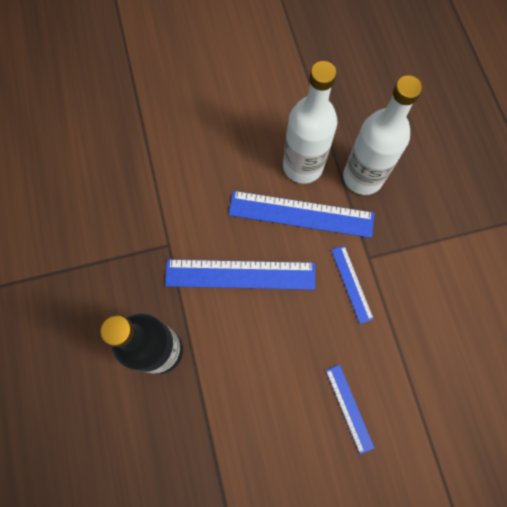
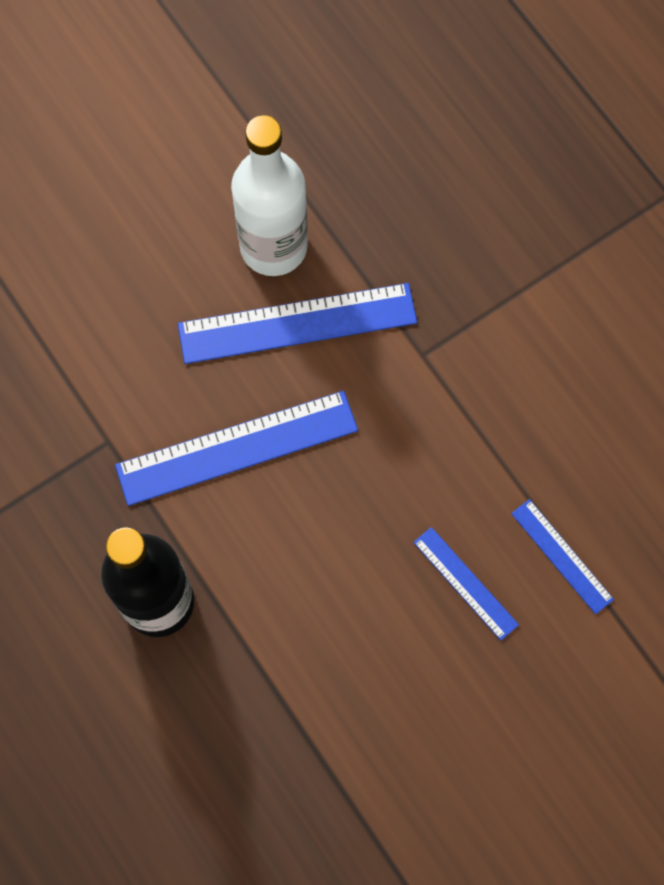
camera: 20 degrees left, 0 degrees up
blue ruler [331,246,374,324] -> blue ruler moved to [511,499,614,614]
white bottle [343,75,422,195] -> none

